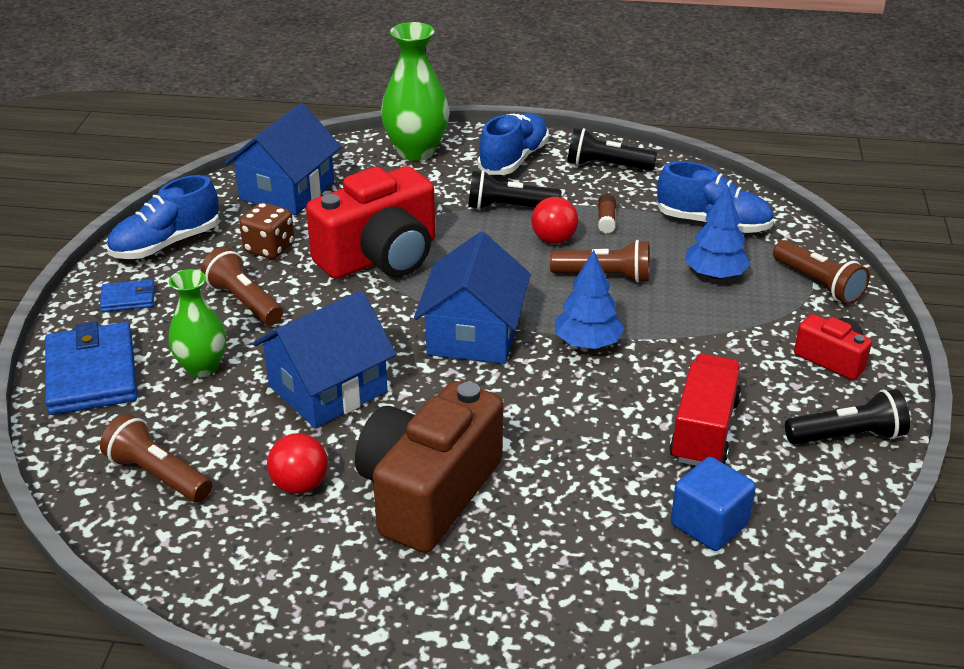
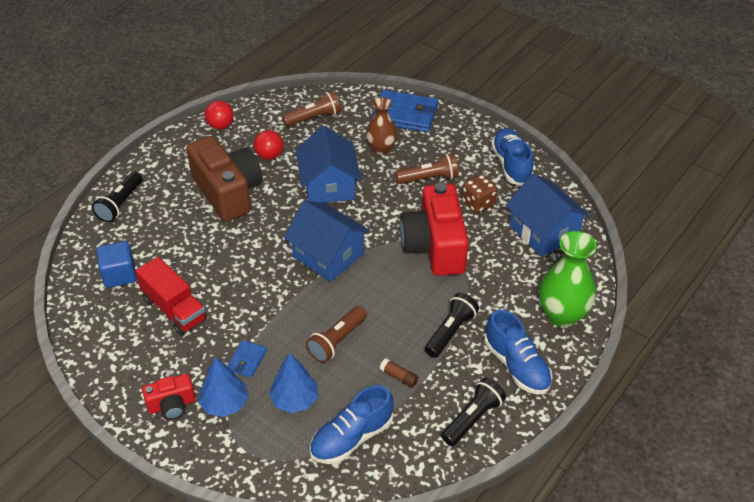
camera: 120 degrees right, 10 degrees up
blue wallet [100,279,155,312] -> blue wallet moved to [227,340,267,378]
green vase [168,269,226,377] -> brown vase [366,97,397,155]
red ball [531,197,578,244] -> red ball moved to [205,101,234,130]
blue tree [555,250,624,349] -> blue tree moved to [198,357,248,417]
brown flashlight [773,240,870,305] -> none
black flashlight [785,389,910,444] -> black flashlight moved to [92,172,142,222]

